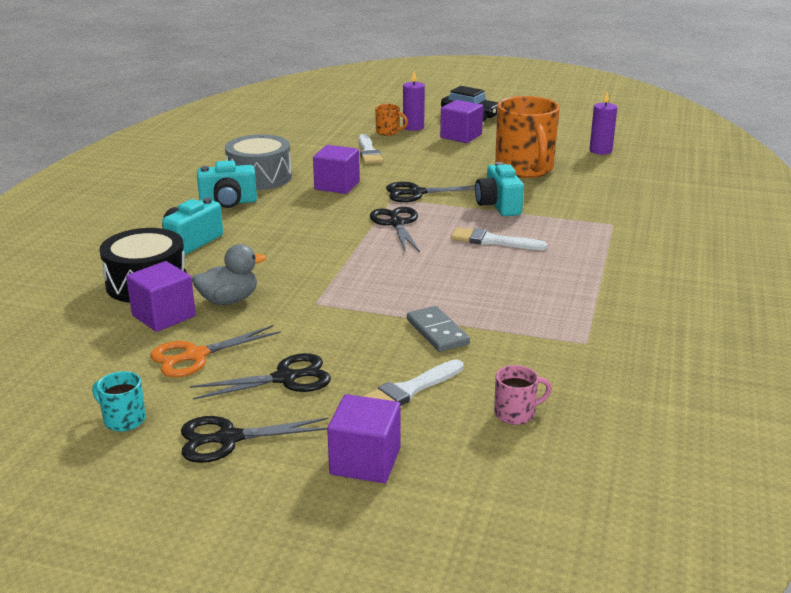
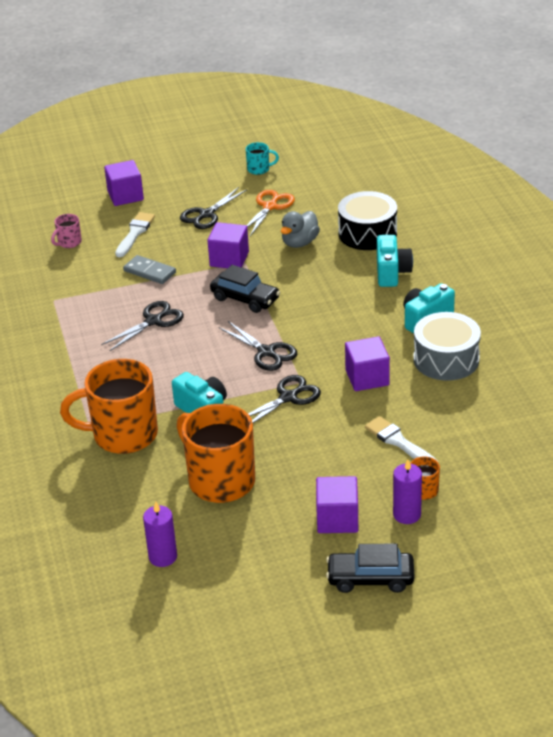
camera: 150 degrees right, 10 degrees up
purple cube [126,261,196,332] -> purple cube moved to [208,222,249,268]
black scissors [181,416,329,463] -> black scissors moved to [101,301,184,352]
white brush [451,227,547,250] -> none
none -> orange mug [60,359,158,454]
none -> black car [210,265,280,313]

